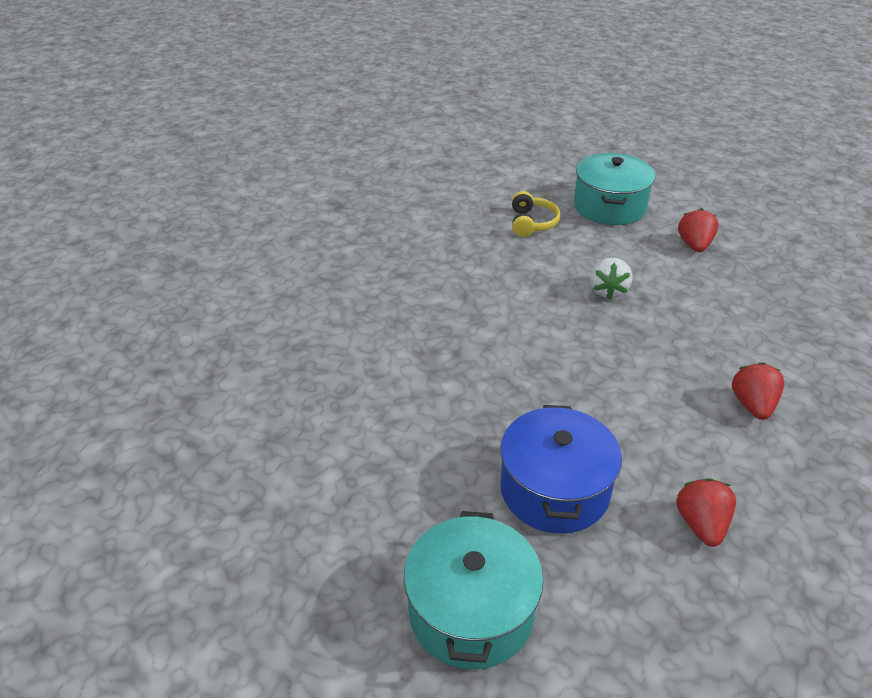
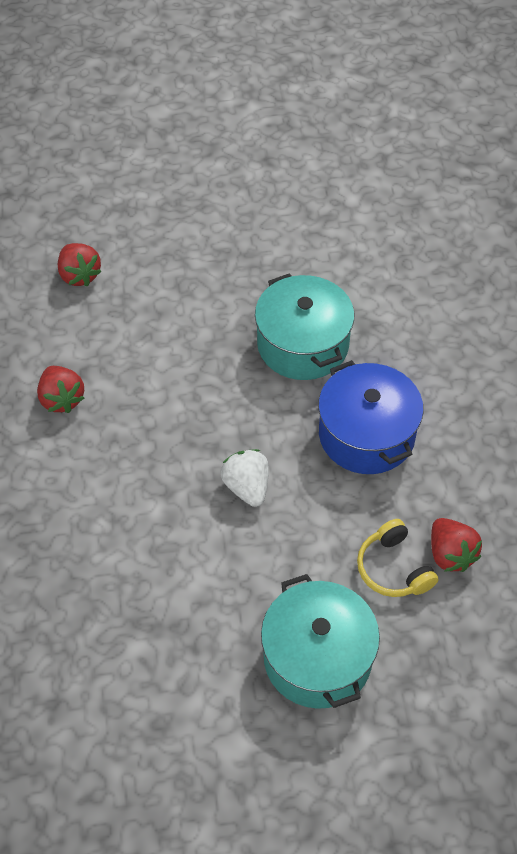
camera: 150 degrees right, 15 degrees up
turquoise pot [404,511,543,669] -> turquoise pot moved to [255,273,354,380]
blue pot [500,405,622,534] -> blue pot moved to [318,360,424,474]
red strawberry [678,208,719,252] -> red strawberry moved to [431,518,482,572]

